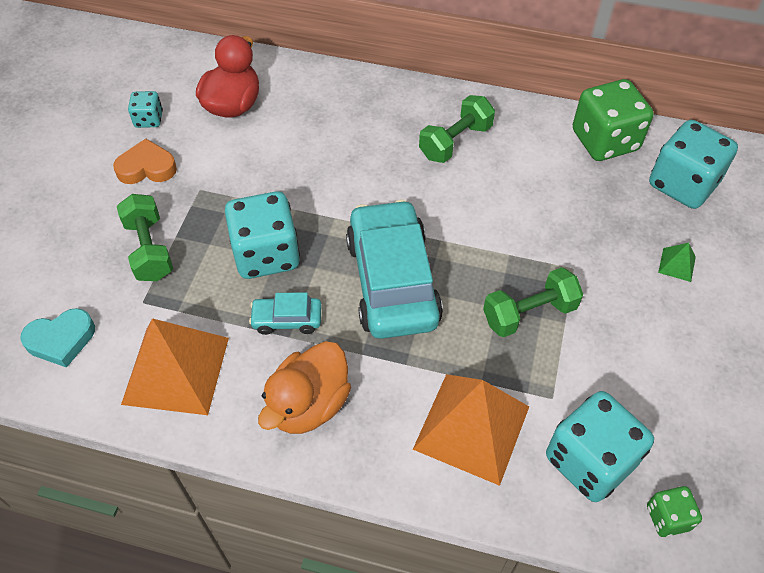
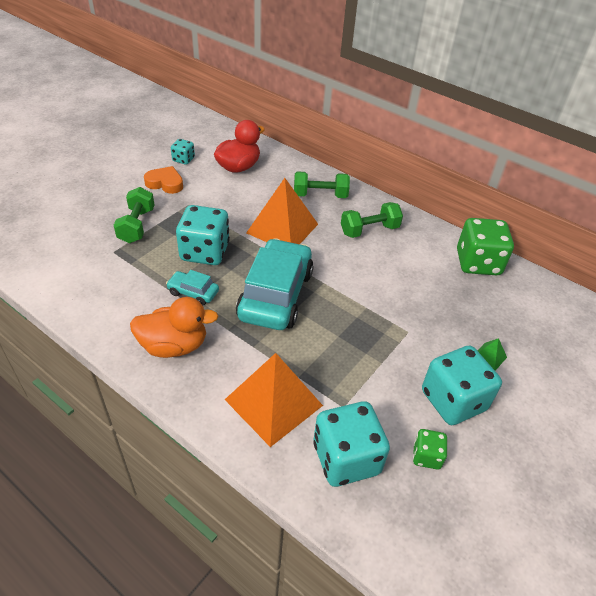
camera: 20 degrees right, 10 degrees down
turquoise heart [20,308,95,368] -> none
orange pyramid [121,318,229,415] -> orange pyramid moved to [246,178,318,244]
orange duck [258,341,351,434] -> orange duck turned 150 degrees counterclockwise [130,297,219,358]
green dumbbell [483,267,584,337] -> green dumbbell moved to [294,171,350,198]
green dice [647,486,702,537] -> green dice moved to [413,429,447,470]
turquoise dice [649,120,738,209] -> turquoise dice moved to [422,346,502,425]

